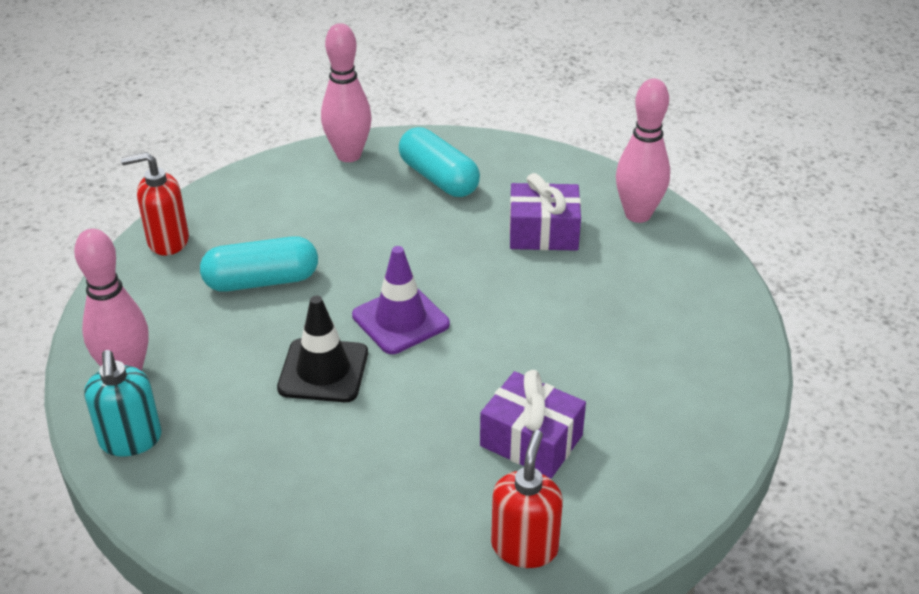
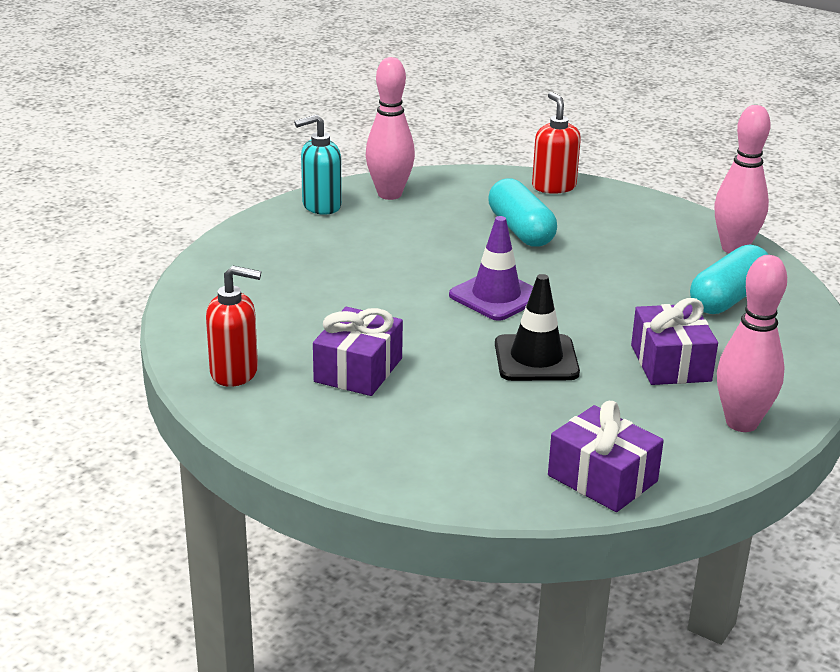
camera: 80 degrees right, 10 degrees down
black traffic cone [277,296,368,402] -> black traffic cone moved to [495,274,580,381]
none -> purple gift [548,401,664,512]

